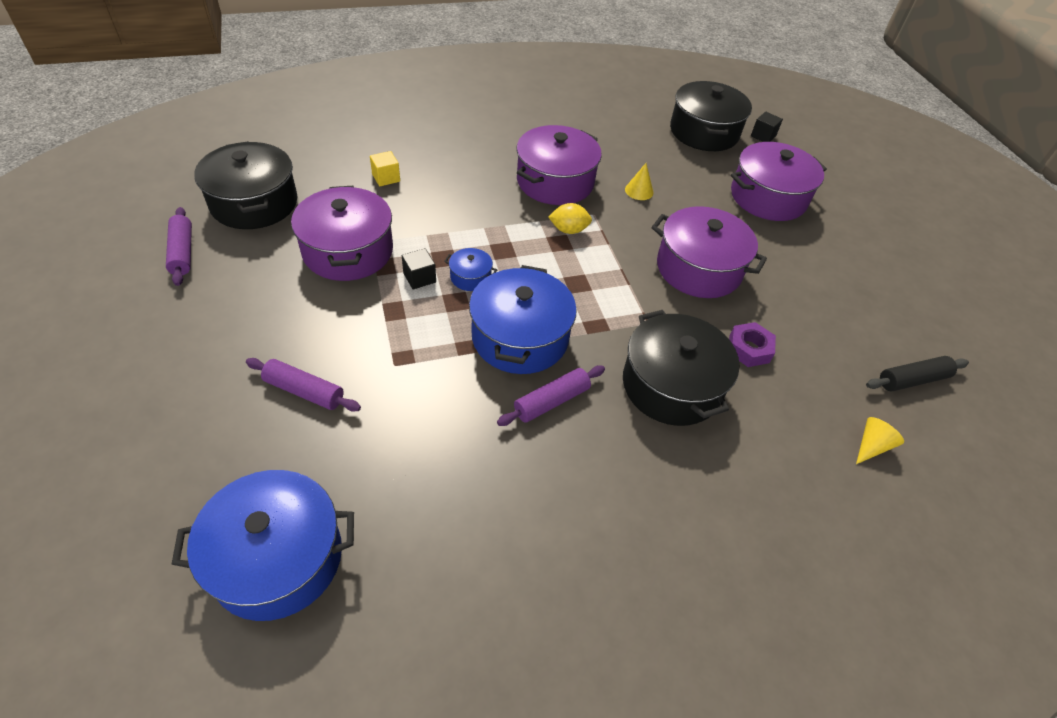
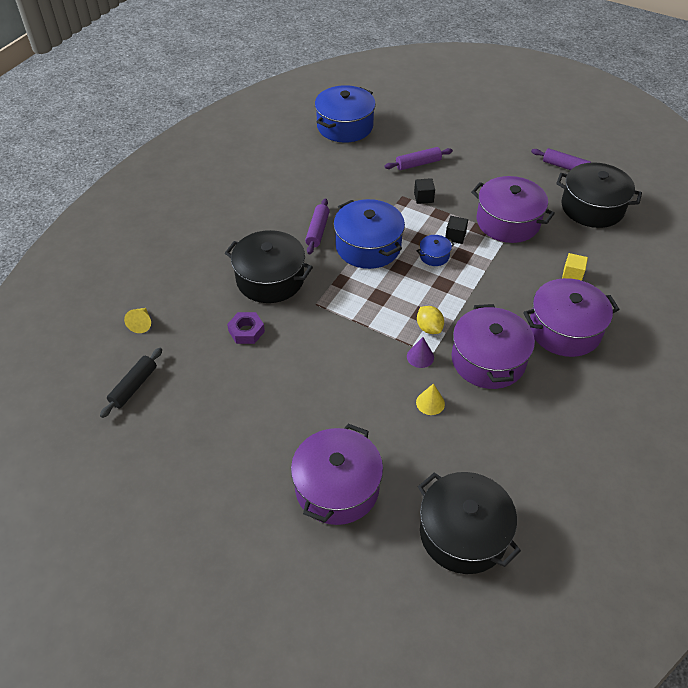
camera: 140 degrees right, 0 degrees up
yellow lemon [548,203,592,234] -> yellow lemon turned 75 degrees counterclockwise [417,306,444,334]
purple pot [652,206,767,298] -> purple pot moved to [523,278,619,357]
black cube [751,112,783,142] -> black cube moved to [414,178,435,204]
none -> purple cone [407,337,434,368]

